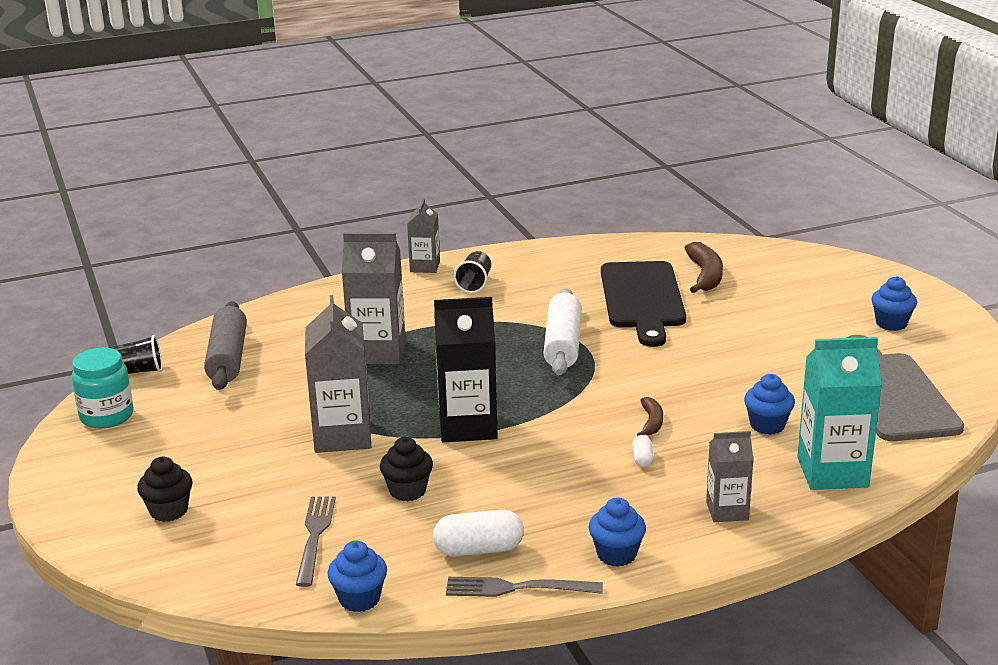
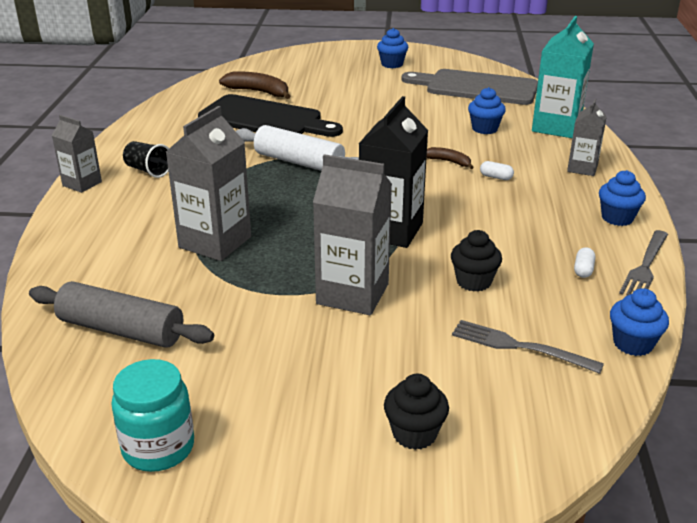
camera: 65 degrees left, 5 degrees up
black cup [110,335,162,374] -> none
white capsule [433,510,524,556] -> white capsule [574,247,595,278], size x0.52

